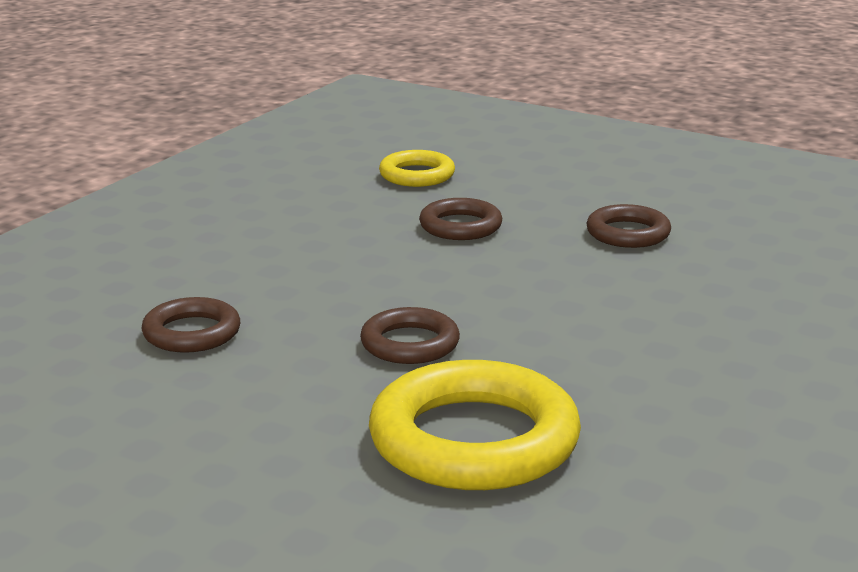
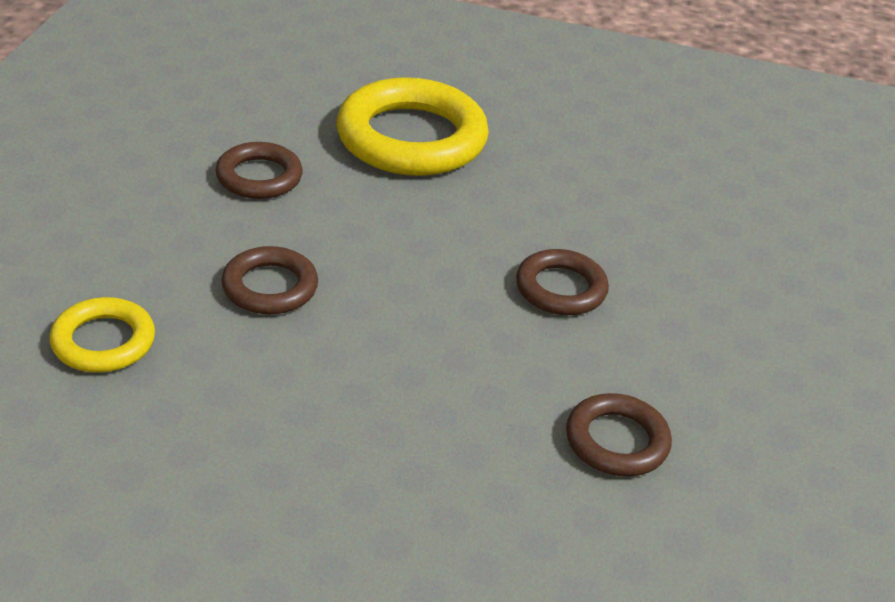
camera: 110 degrees left, 15 degrees up
yellow ring [369,360,581,490] -> yellow ring moved to [337,77,489,176]

